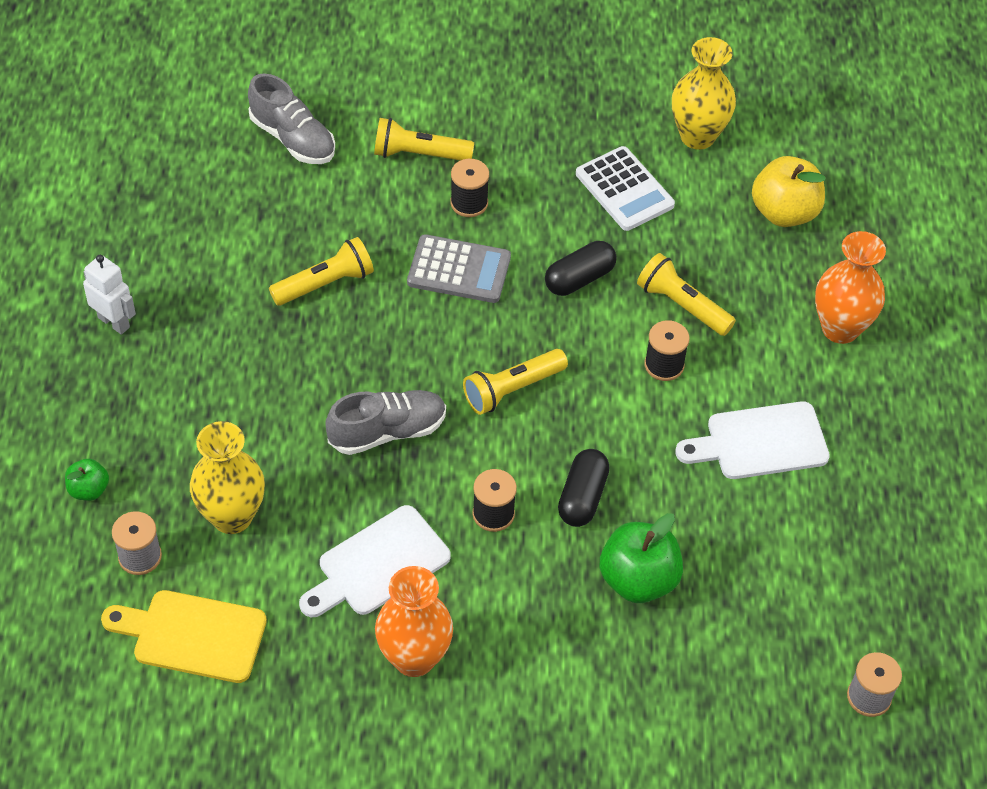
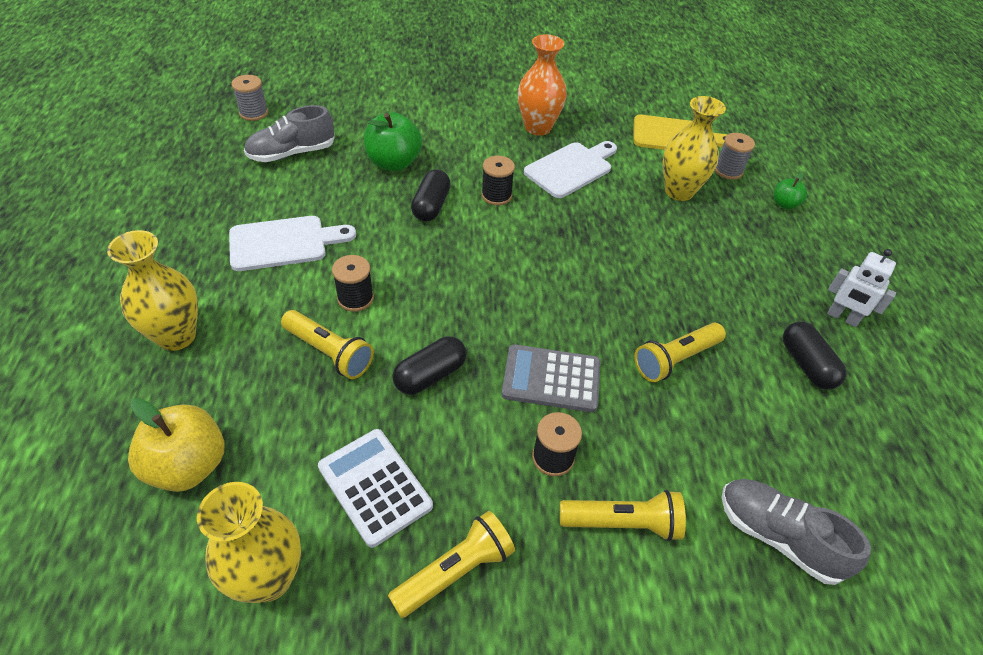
camera: 175 degrees right, 5 degrees down
grey shoe [325,390,446,455] -> grey shoe moved to [244,105,335,162]
yellow flashlight [463,349,568,415] -> yellow flashlight moved to [388,511,515,618]
orange vase [815,231,886,344] -> yellow vase [107,230,198,351]
none -> black capsule [783,321,847,390]

